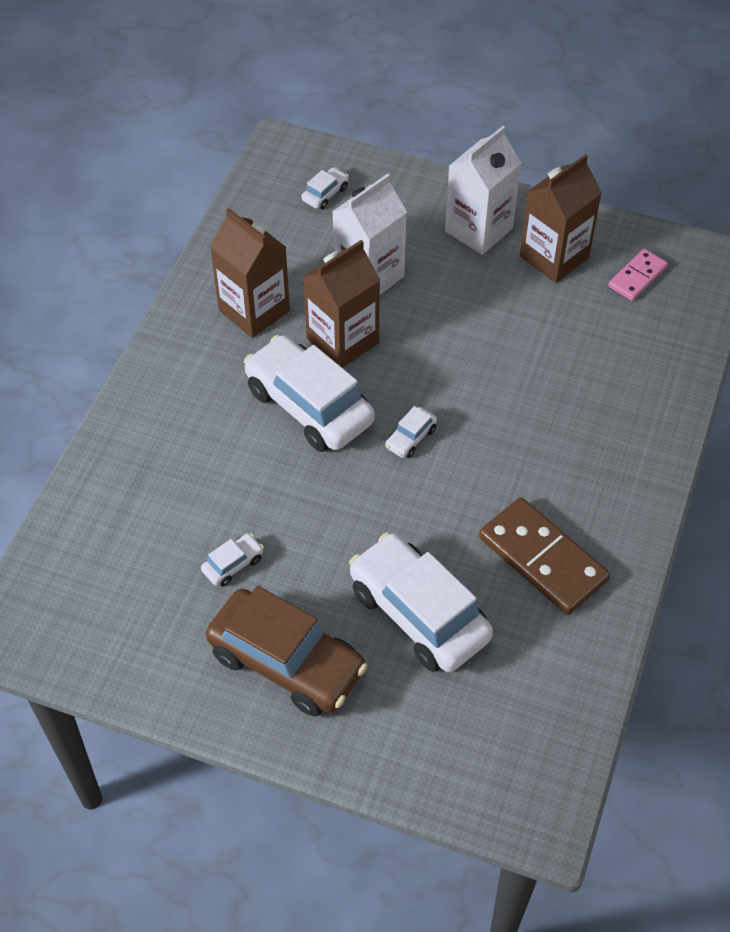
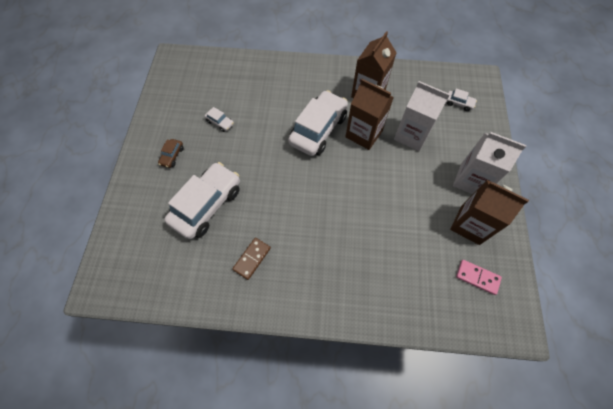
camera: 75 degrees right, 10 degrees up
brown car [206,586,368,717] -> brown car [158,139,184,168], size x0.42
white car [385,406,437,458] -> none
brown domino [479,497,610,615] -> brown domino [232,238,271,280], size x0.56

